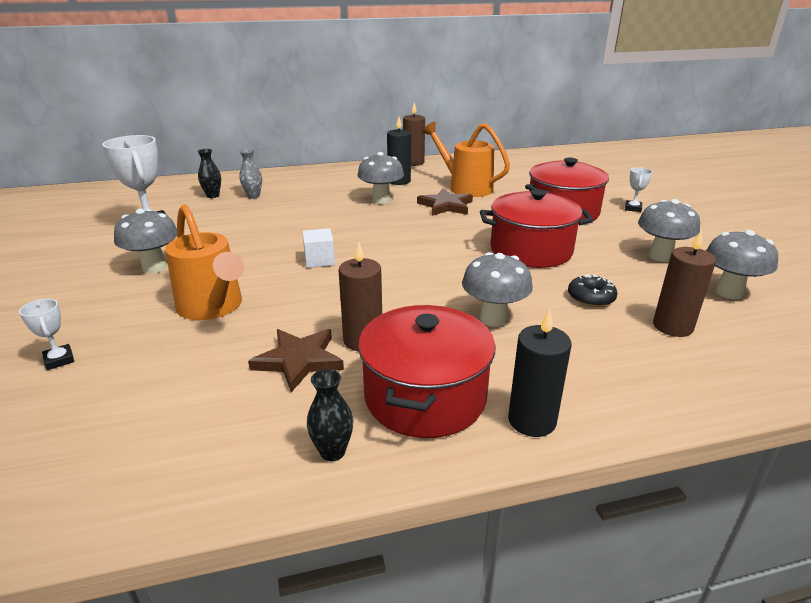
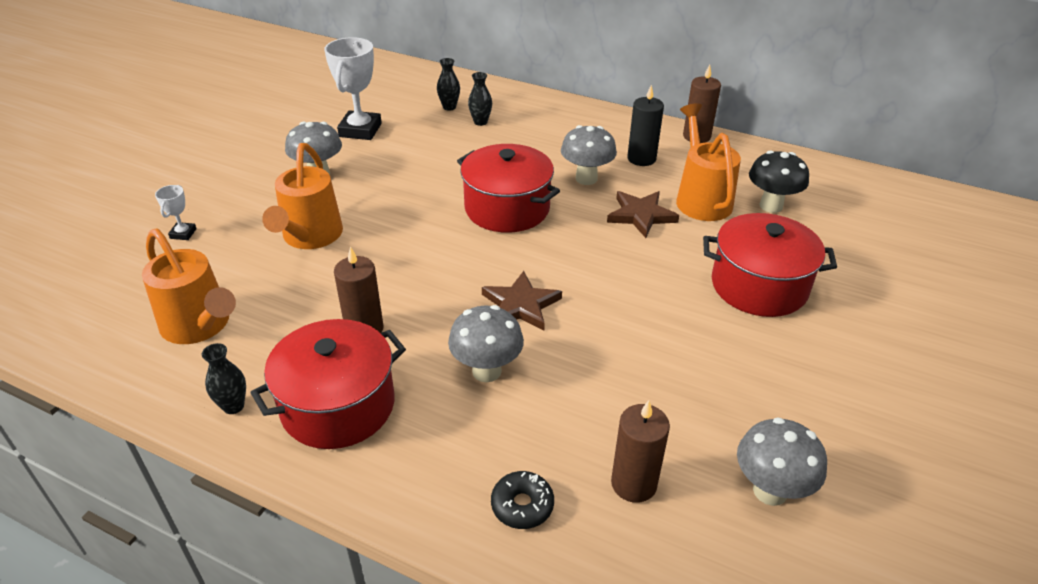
camera: 40 degrees right, 10 degrees up
grey vase [239,149,262,199] -> black vase [468,72,492,126]
brown star [248,329,344,392] -> brown star moved to [482,271,562,331]
white cube [302,228,335,268] -> none
red pot [480,189,593,268] -> red pot moved to [457,144,560,233]
black candle [508,309,571,437] -> none
black donut [568,274,618,307] -> black donut moved to [491,471,554,529]
white trophy [625,167,653,212] -> none
grey mushroom [638,199,700,262] -> none
none -> orange watering can [142,229,236,344]
none -> black mushroom [749,150,809,213]

